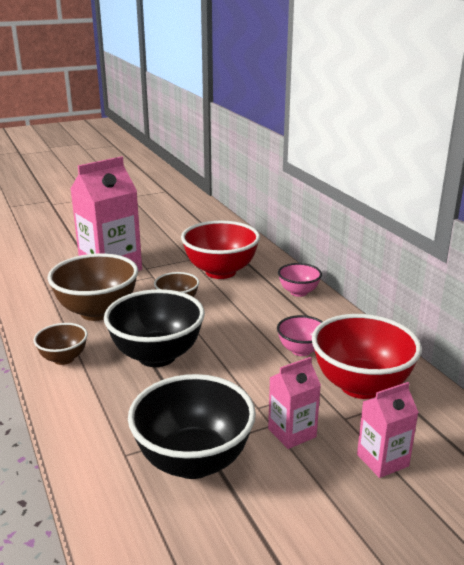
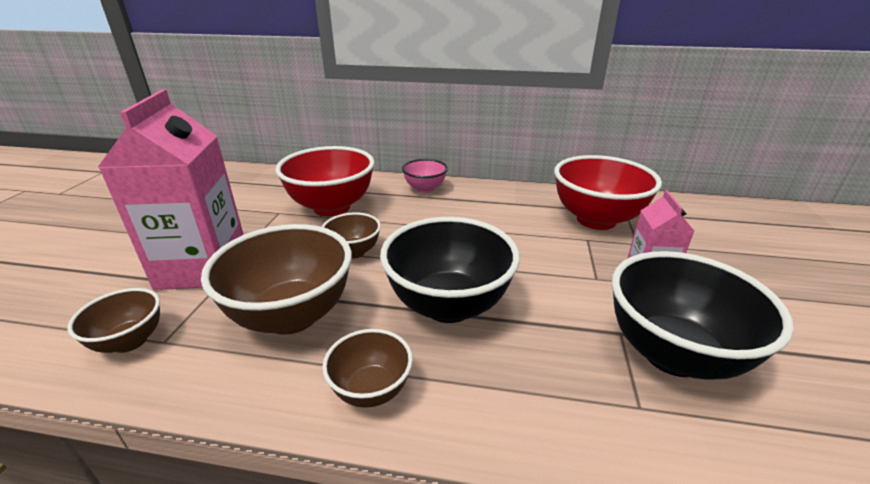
camera: 55 degrees left, 5 degrees up
pink bowl [277,315,323,356] -> none
pink carton [357,382,419,478] -> none
none -> brown bowl [68,288,160,353]

